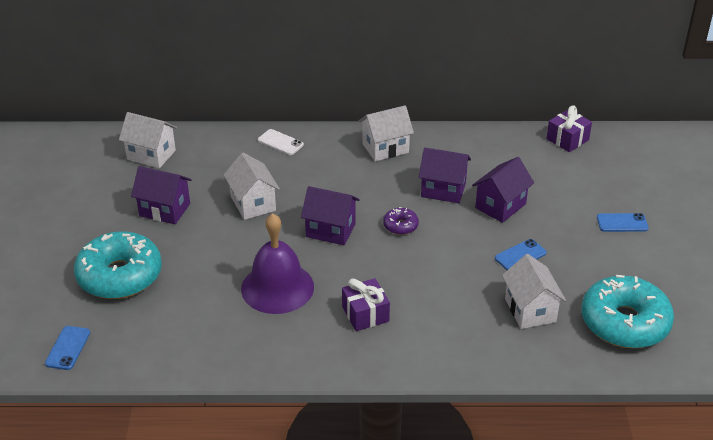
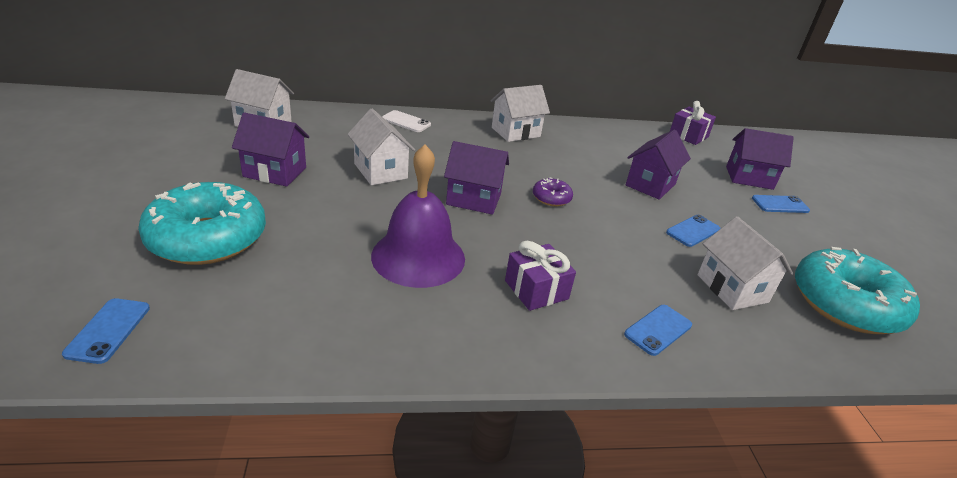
camera: 10 degrees left, 5 degrees down
purple house [419,148,471,203] -> purple house moved to [726,128,794,190]
none -> blue phone [624,305,692,356]

